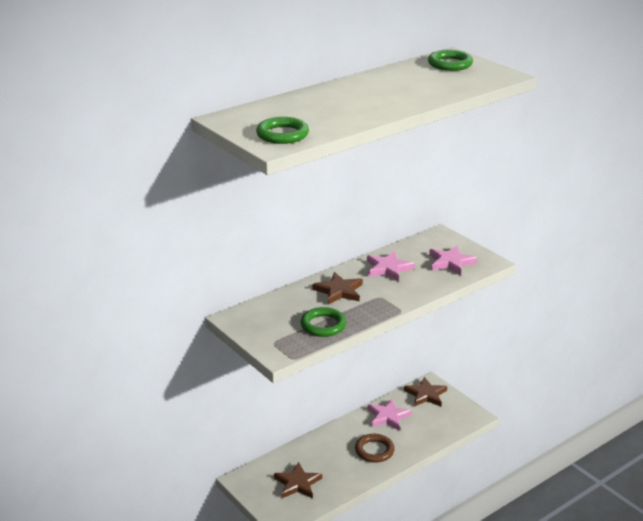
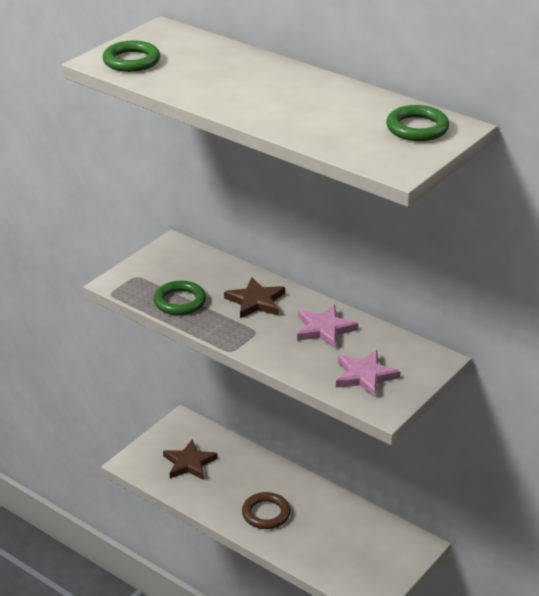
camera: 75 degrees right, 5 degrees up
pink star [368,398,412,430] -> none
brown star [404,377,447,406] -> none

